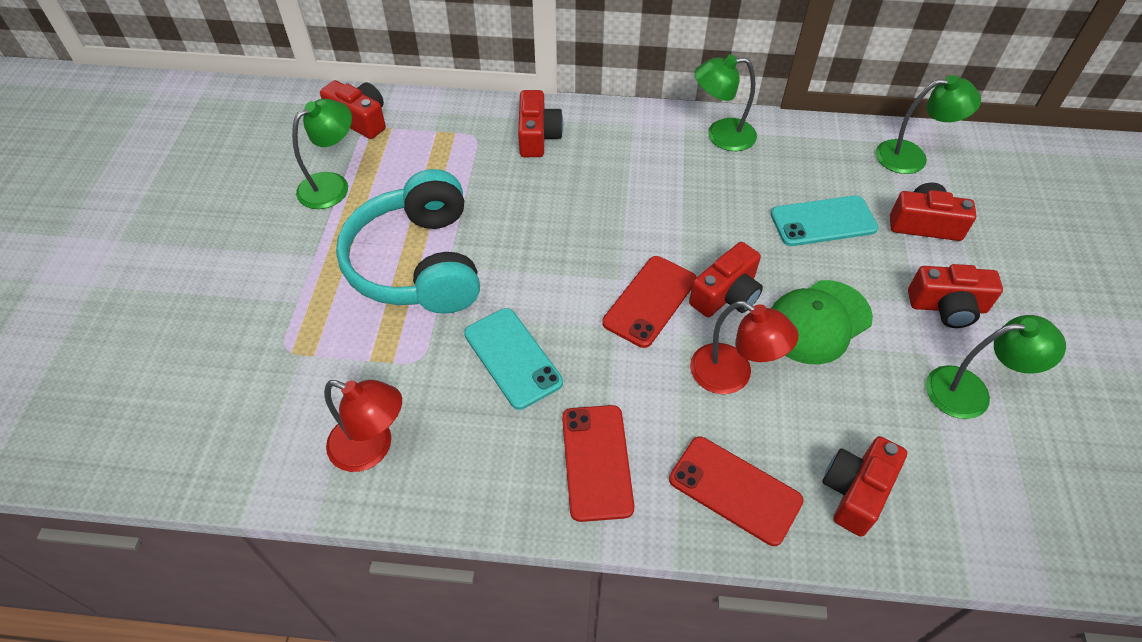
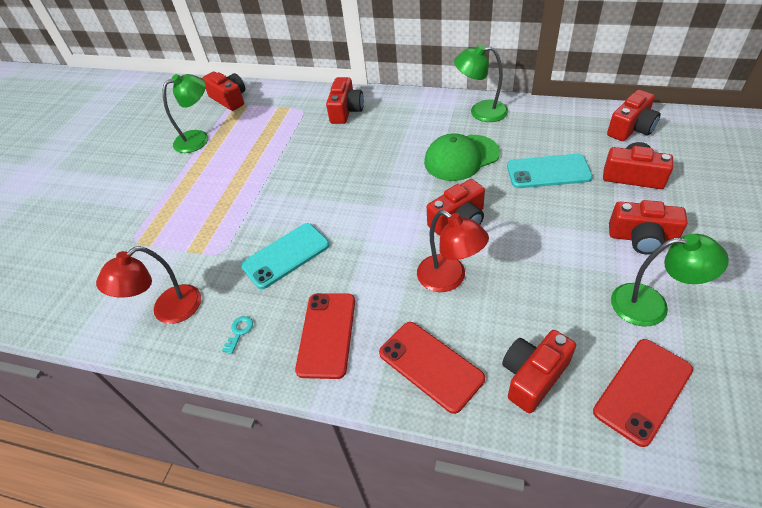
camera: 15 degrees right, 5 degrees down
red lamp [324,380,402,472] -> red lamp turned 105 degrees clockwise [96,246,201,324]
turquoise headphones [336,169,480,314] -> none
turquoise phone [464,308,563,410] -> turquoise phone turned 75 degrees clockwise [241,223,329,289]
red phone [602,256,697,348] -> red phone moved to [593,339,693,447]
green cap [772,280,873,364] -> green cap moved to [424,133,500,181]
green lamp [876,75,981,174] -> red camera [607,90,661,141]
none -> turquoise key [222,316,253,354]

